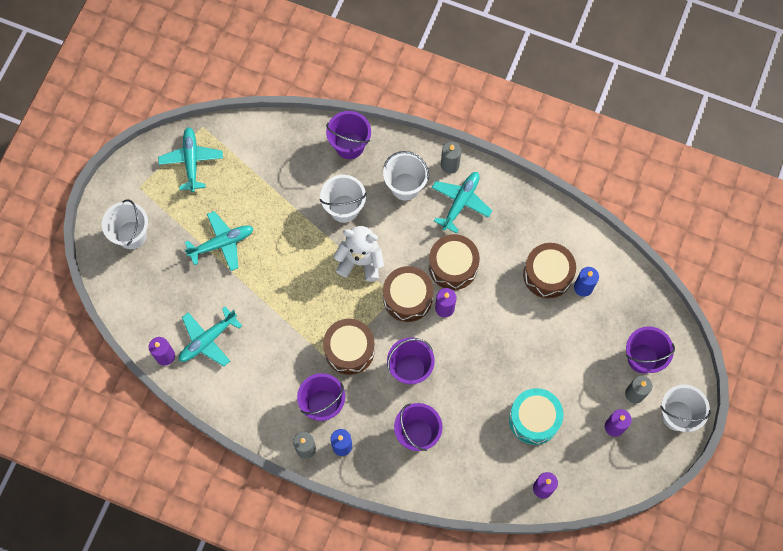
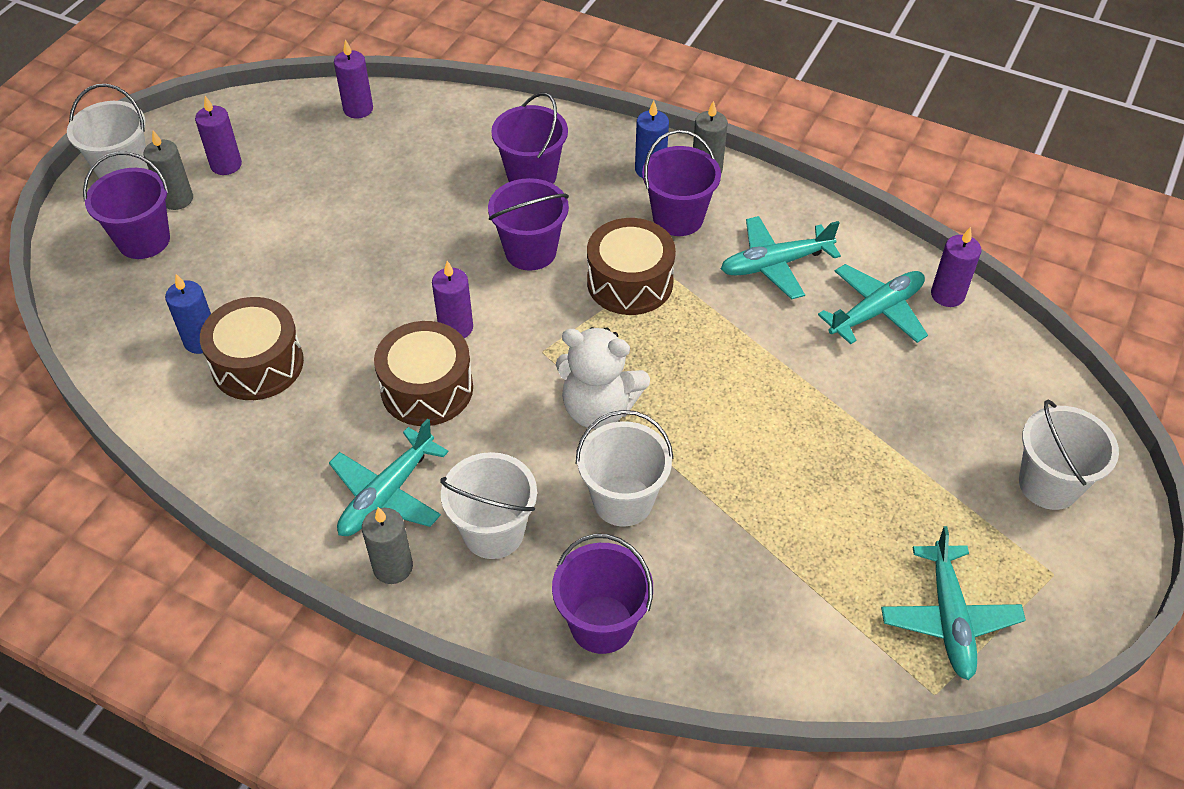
camera: 175 degrees left, 20 degrees down
turquoise plane [184,211,253,271] -> turquoise plane moved to [721,216,841,299]
brown drum [383,266,434,322] -> none
turquoise drum [509,388,563,445] -> none

